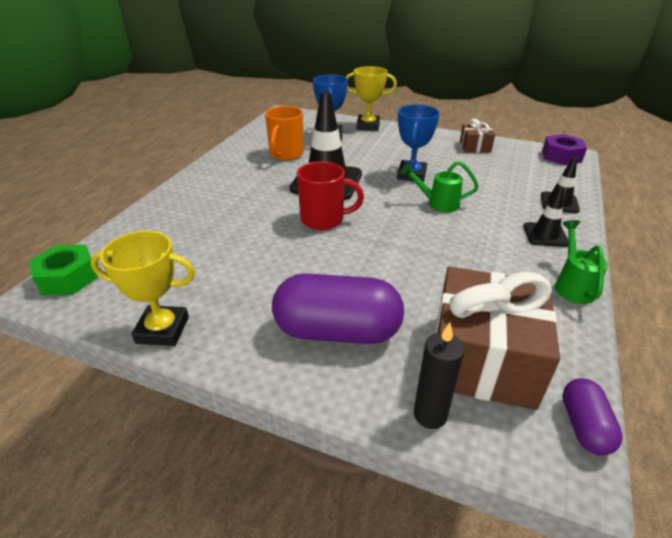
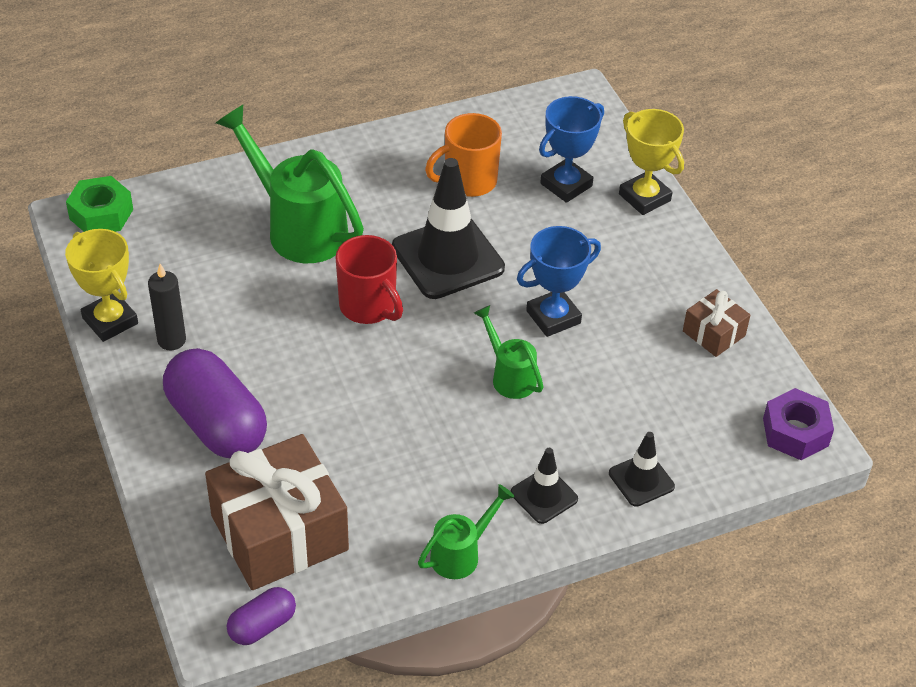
camera: 45 degrees right, 10 degrees up
black candle [414,323,464,429] -> black candle moved to [148,264,186,350]
none -> green watering can [216,105,364,263]

